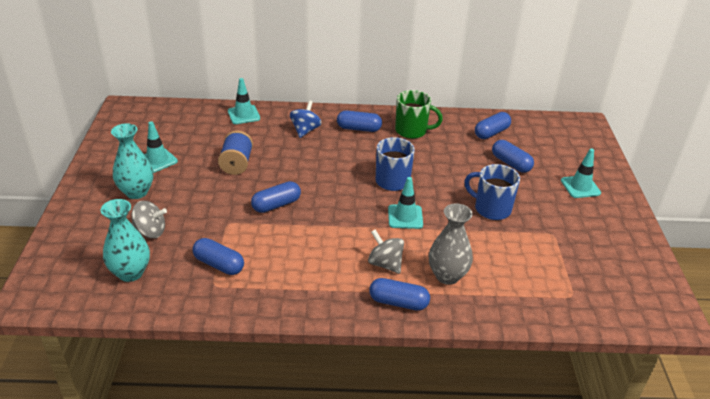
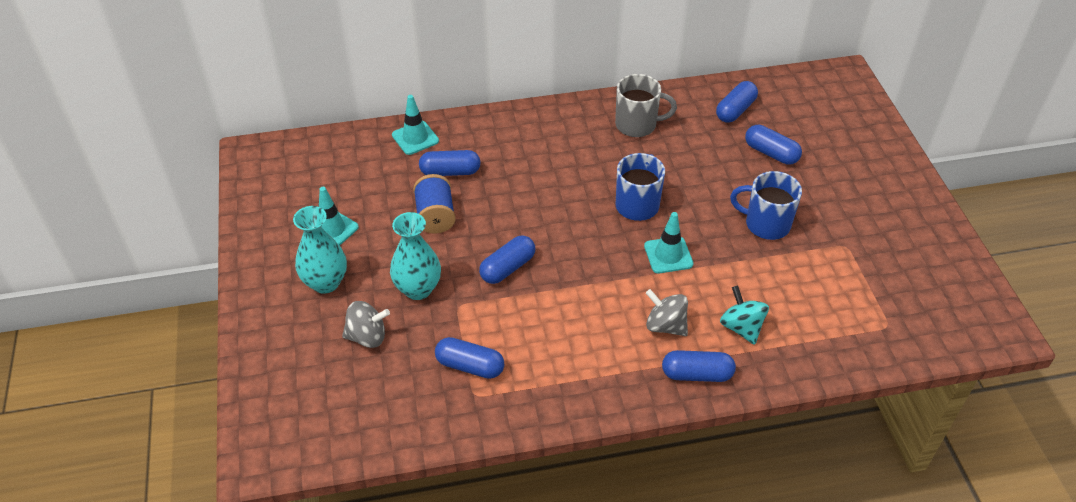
camera: 10 degrees left, 10 degrees up
turquoise vase [101,199,150,282] -> turquoise vase moved to [390,212,441,300]
blue spinning top [290,100,322,138] -> none
blue capsule [337,110,382,132] -> blue capsule moved to [419,150,481,176]
green mug [395,90,443,139] -> grey mug [615,74,677,137]
grey vase [429,203,473,285] -> turquoise spinning top [720,285,769,345]
turquoise traffic cone [561,148,601,198] -> none

